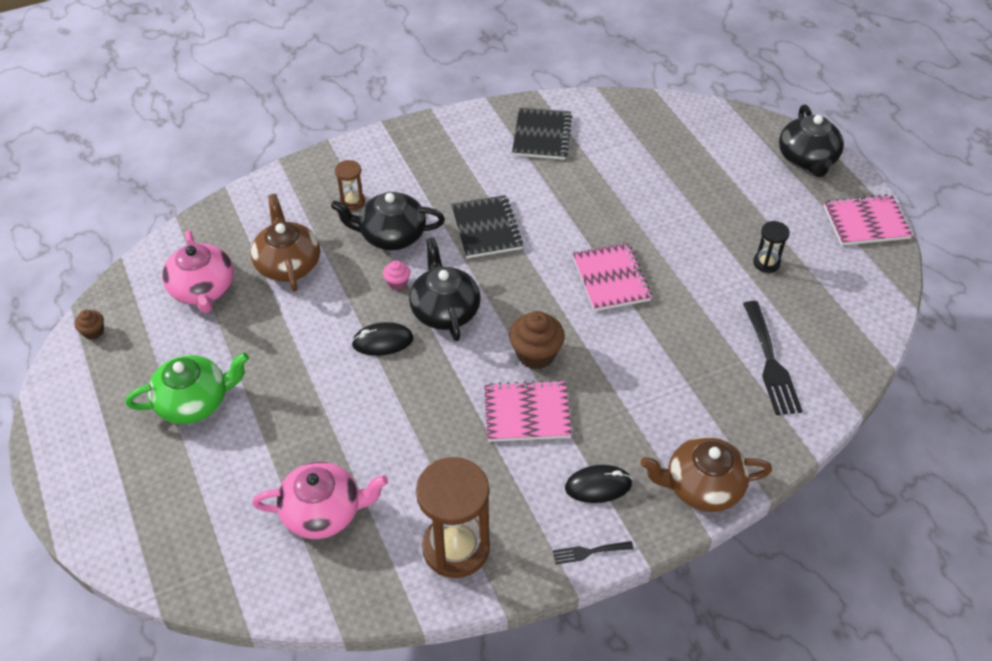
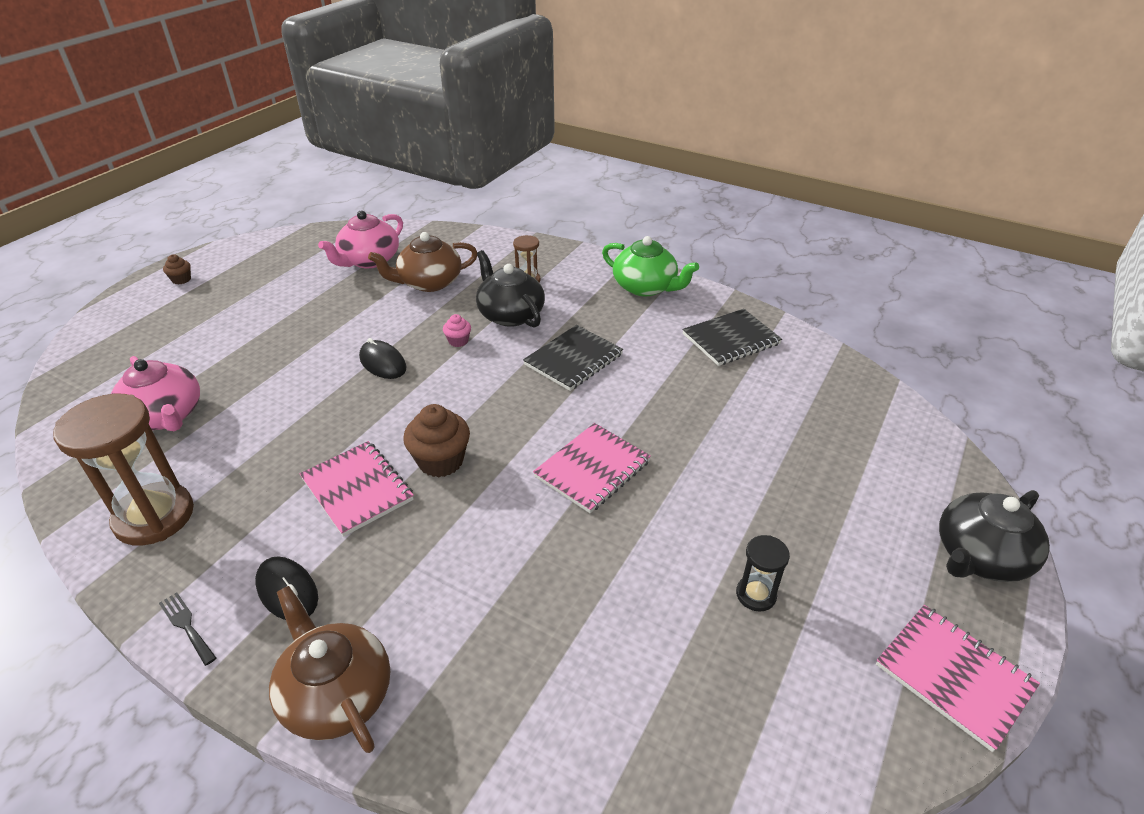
camera: 55 degrees right, 10 degrees down
brown cupcake [74,310,104,340] -> brown cupcake moved to [163,254,191,284]
green teapot [125,352,249,424] -> green teapot moved to [602,236,699,296]
brown teapot [251,194,320,292] -> brown teapot turned 150 degrees counterclockwise [368,232,477,292]
black teapot [409,237,481,341] -> none
black fork [743,301,803,415] -> none

